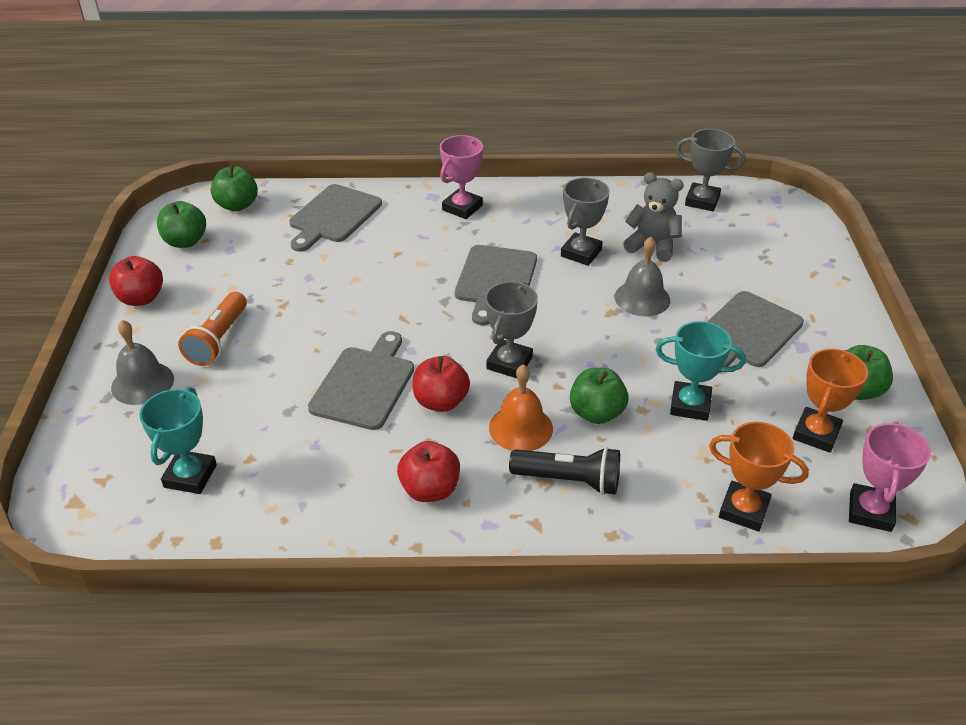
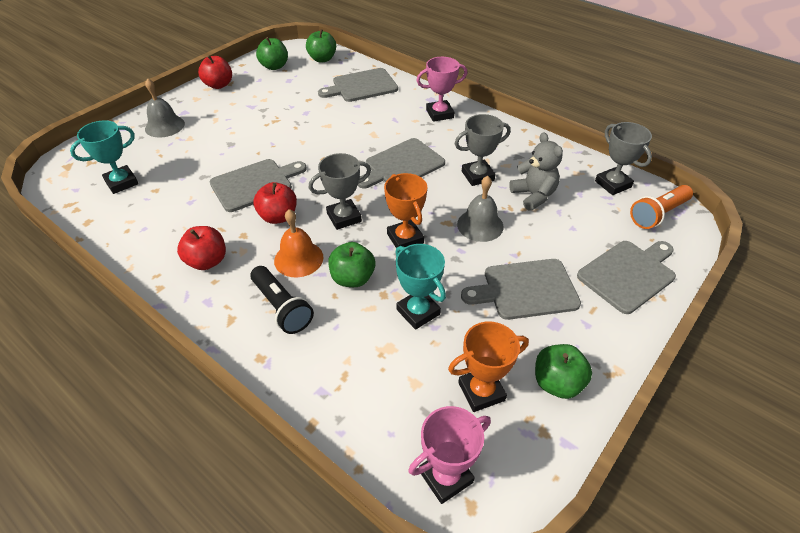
camera: 40 degrees right, 5 degrees up
orange flashlight [178,292,247,366] -> orange flashlight moved to [630,185,693,229]
orange trophy [709,422,809,531] -> orange trophy moved to [384,173,427,248]
none -> grey cutting board [577,241,676,314]

